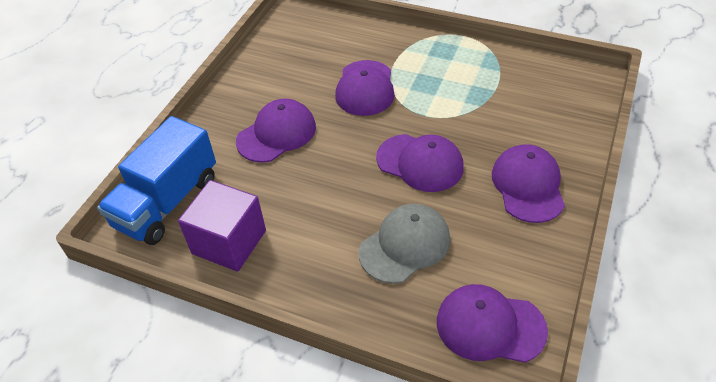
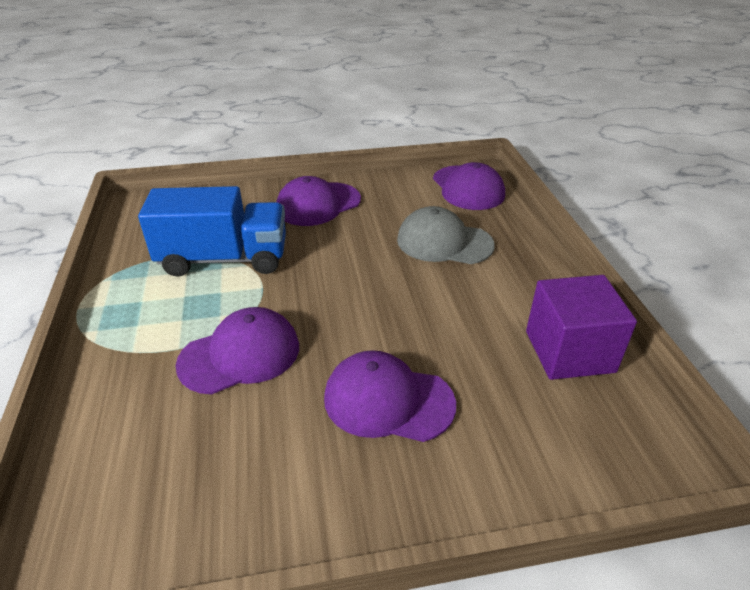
camera: 125 degrees left, 10 degrees down
blue truck [97,116,216,245] -> blue truck moved to [138,186,286,277]
purple cap [376,134,464,192] -> none

